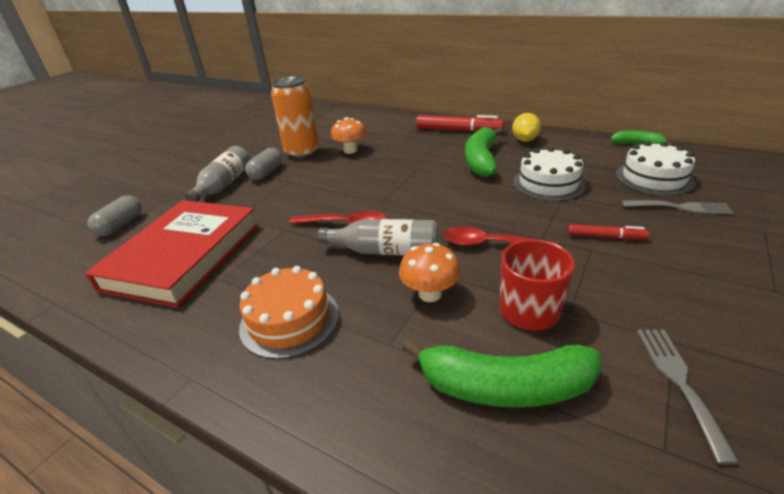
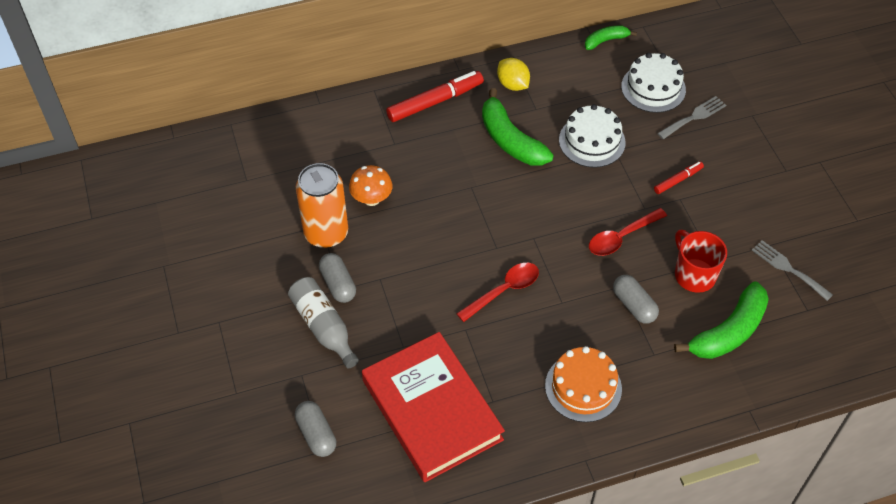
camera: 50 degrees left, 20 degrees up
grey bottle [318,219,438,256] -> none
orange mushroom [399,243,461,302] -> grey capsule [613,275,659,324]

